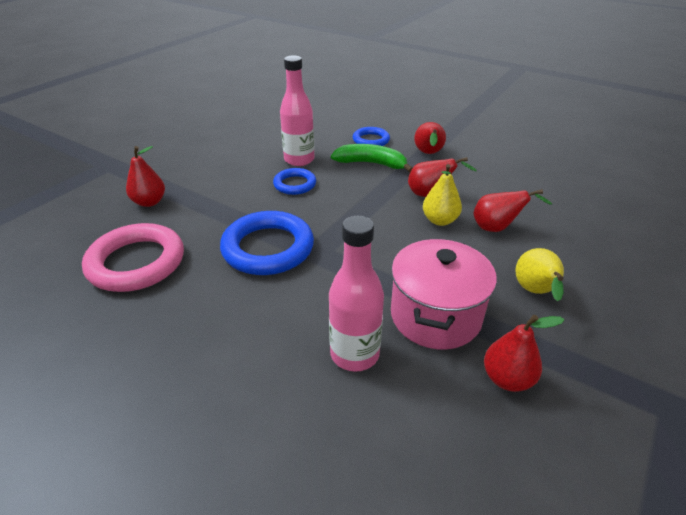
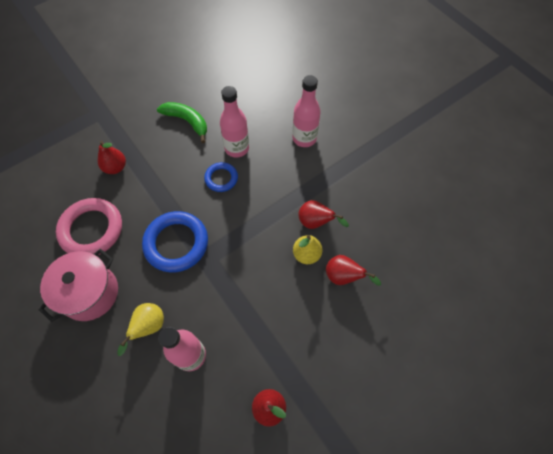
camera: 20 degrees right, 25 degrees up
green banana [331,144,413,172] -> green banana moved to [157,102,207,143]
blue ring [353,127,390,146] -> pink bottle [293,75,321,147]
pink pot [391,239,497,349] -> pink pot moved to [39,249,118,322]
red pear [414,122,446,154] -> none
yellow pear [515,248,564,301] -> yellow pear moved to [117,303,164,356]

